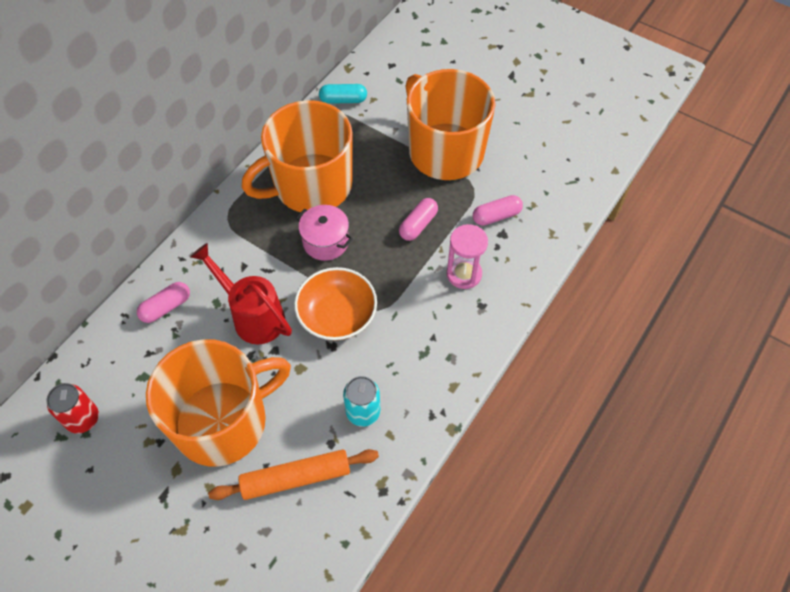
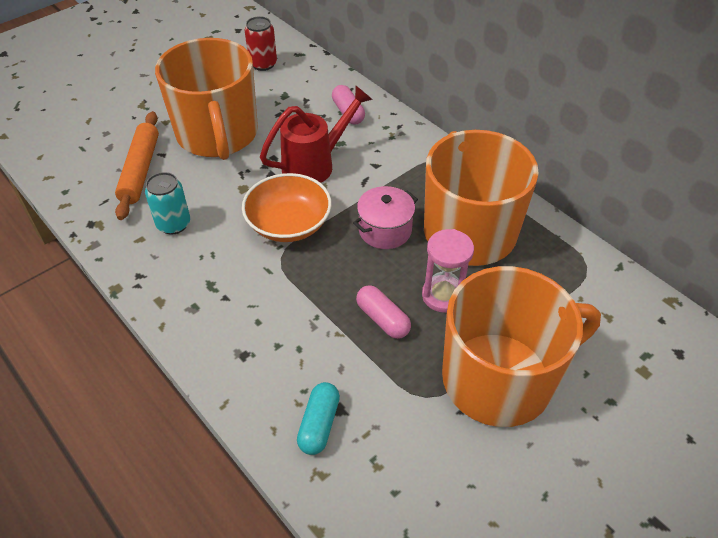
camera: 105 degrees right, 10 degrees down
turquoise capsule [319,84,367,104] -> turquoise capsule moved to [297,382,340,455]
pink hourglass [446,224,488,289] -> pink hourglass moved to [422,229,474,313]
pink capsule [473,195,523,226] -> none

